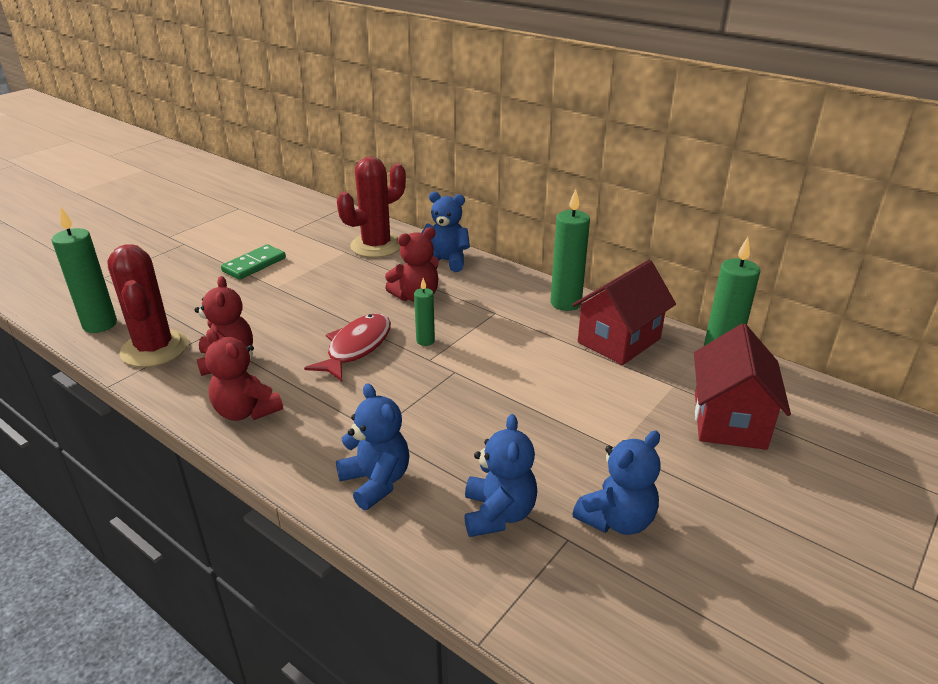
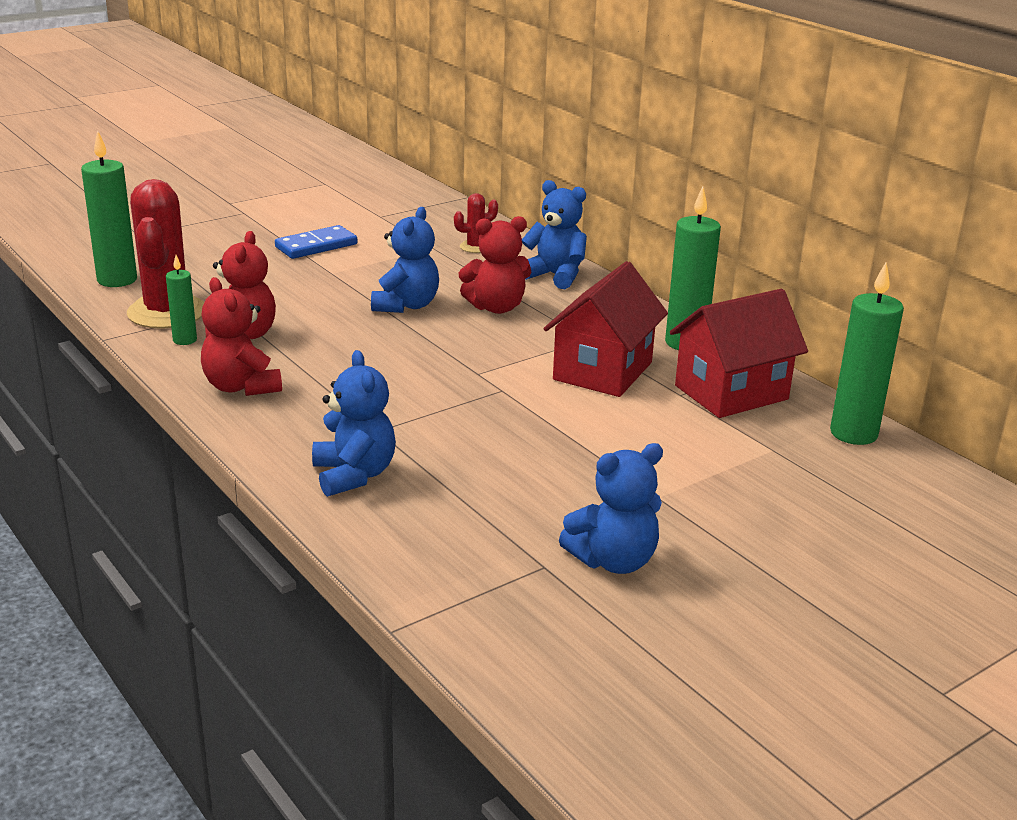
camera: 15 degrees right, 5 degrees down
green domino [221,244,286,280] -> blue domino [275,225,357,259]
red fish [304,313,391,381] -> none
red cactus [337,157,406,258] -> red cactus [454,193,498,253], size x0.46
green candle [414,278,435,346] -> green candle moved to [166,255,197,345]
blue teddy bear [464,414,537,537] -> blue teddy bear moved to [371,207,439,313]
red house [694,324,791,450] -> red house moved to [544,261,668,397]

